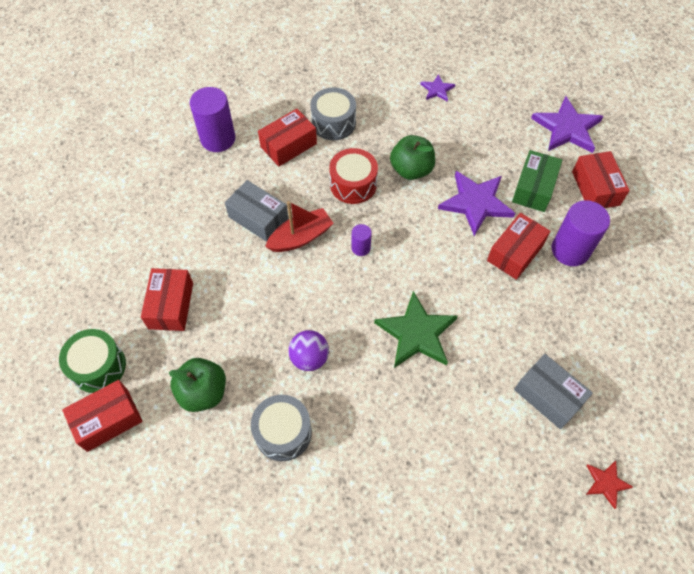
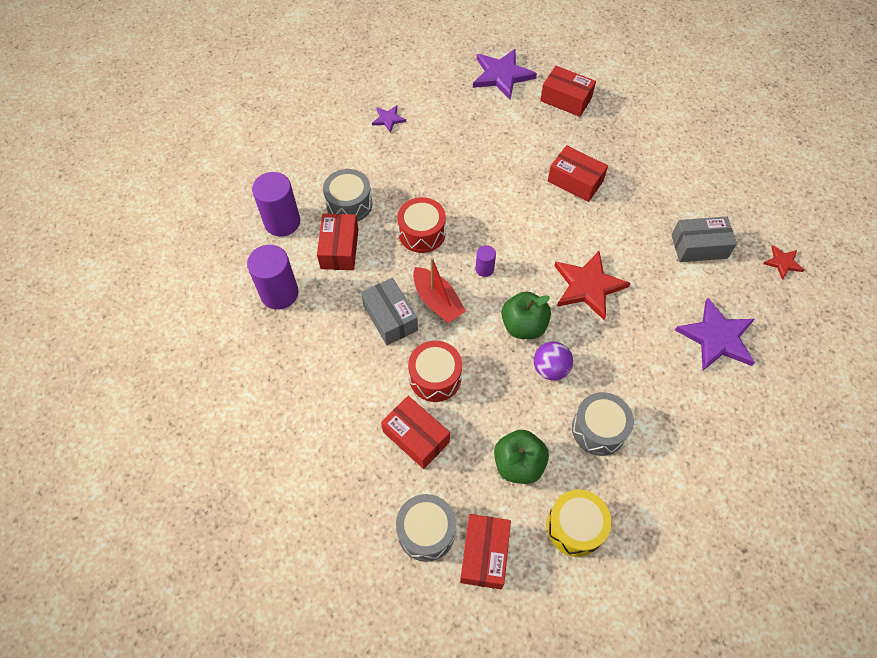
camera: 50 degrees left, 0 degrees up
green drum [59,329,126,393] -> grey drum [396,494,456,562]
grey box [225,180,288,242] -> grey box turned 75 degrees clockwise [361,278,418,345]
red boat [265,201,334,252] -> red boat turned 135 degrees clockwise [413,257,466,323]
green star [374,291,458,368] -> red star [554,251,631,320]
green apple [390,135,435,180] -> green apple moved to [501,292,551,339]
purple star [438,171,515,236] -> purple star moved to [675,298,755,370]
red box [487,213,551,280] -> red box turned 45 degrees counterclockwise [548,145,608,202]
green box [512,150,562,212] -> none
purple cylinder [552,200,610,266] -> purple cylinder moved to [252,172,300,237]
none -> red drum [408,341,462,402]
none -> yellow drum [546,489,611,557]

